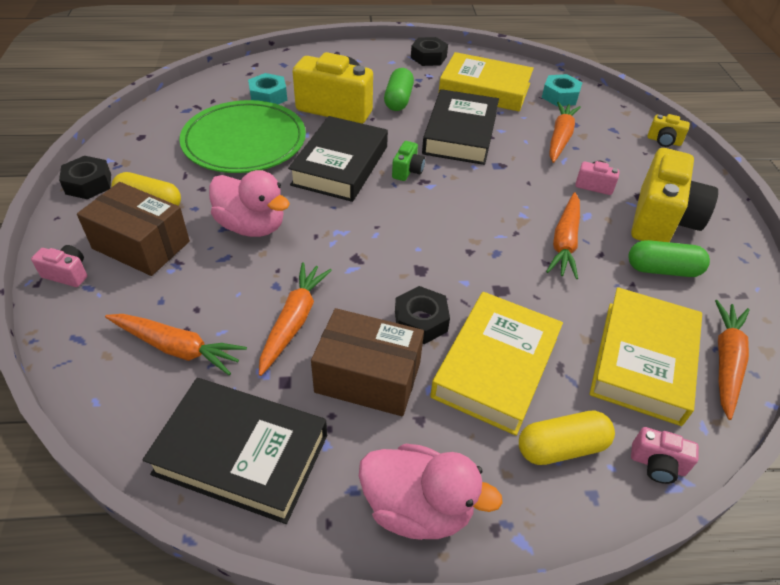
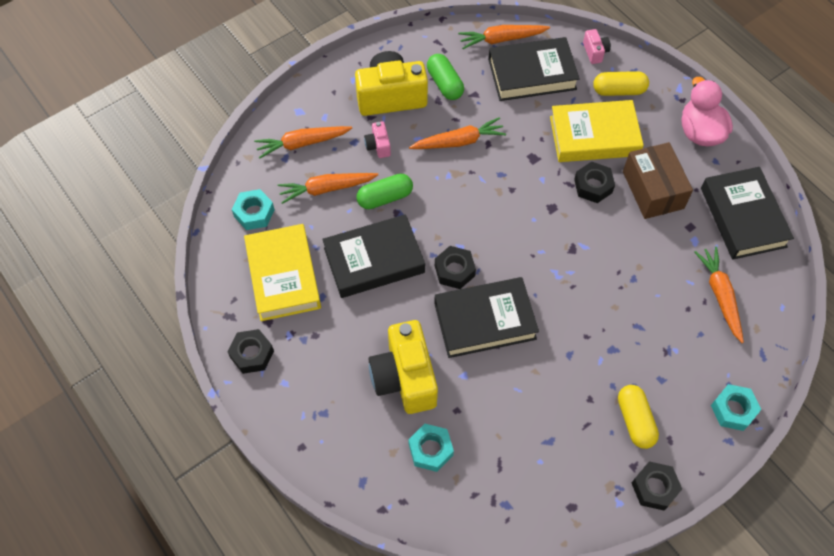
camera: 120 degrees left, 15 degrees up
pink camera [31,245,87,287] -> turquoise nut [711,384,761,431]
brown box [77,182,190,276] -> none
green plate [179,100,306,173] -> none
pink duck [209,170,290,237] -> none
orange carrot [259,262,332,376] -> orange carrot moved to [254,126,352,159]
green capsule [384,68,414,111] -> green capsule moved to [356,173,413,209]
green camera [392,141,425,181] -> black nut [435,246,476,289]
yellow capsule [519,410,615,465] -> yellow capsule turned 45 degrees counterclockwise [593,71,649,96]
yellow book [590,287,702,426] -> black book [488,37,580,101]
yellow camera [647,114,690,147] -> none

